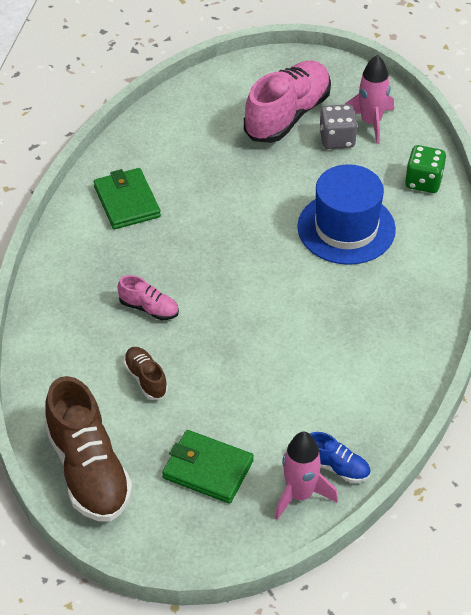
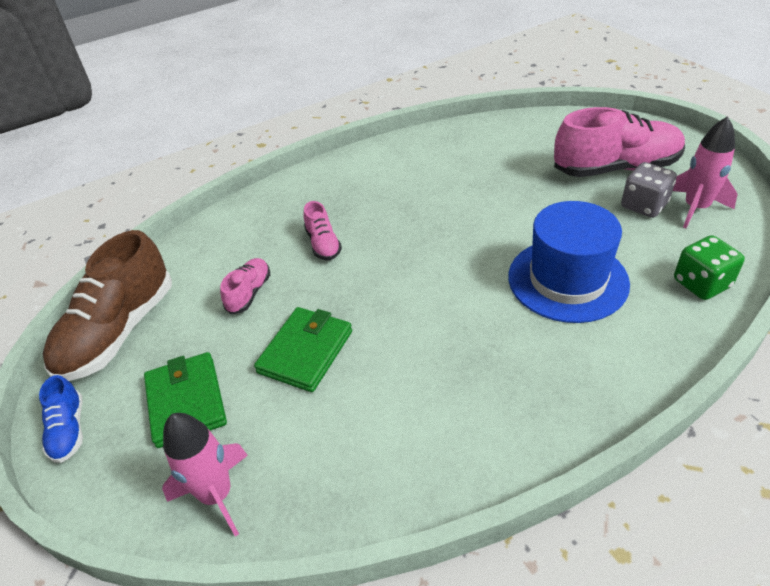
camera: 50 degrees right, 5 degrees down
green wallet [94,168,161,229] -> green wallet moved to [254,307,352,392]
brown shoe [123,347,168,400] -> pink shoe [220,258,270,314]
blue shoe [310,432,371,483] -> blue shoe moved to [39,375,83,463]

